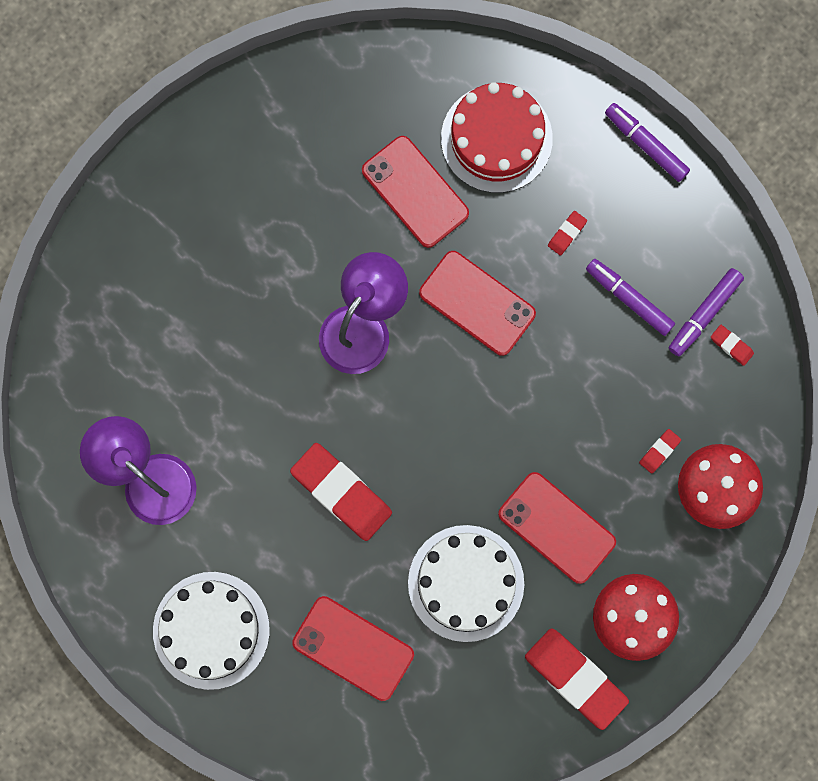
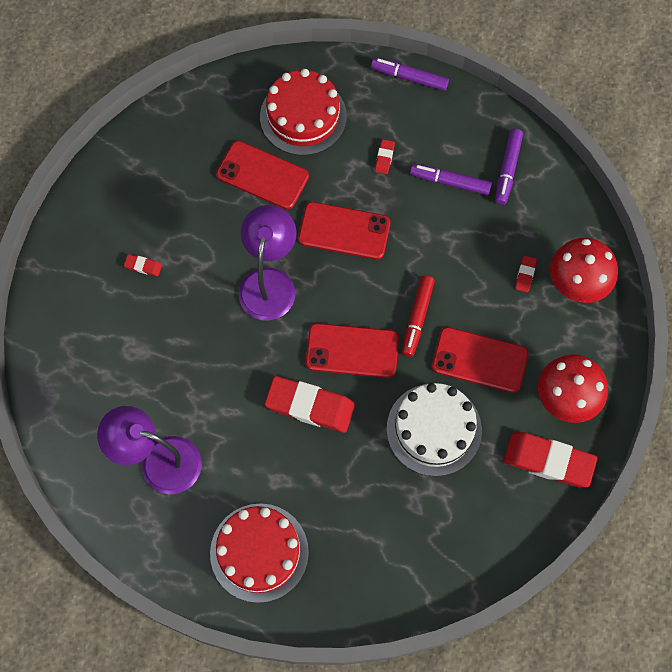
camera: 25 degrees left, 10 degrees down
white cake [153,572,270,690] -> red cake [210,503,309,603]
red phone [292,596,414,701] -> red phone moved to [306,323,399,378]
red eraser [711,325,754,366] -> red eraser moved to [124,254,162,276]
none -> red marker [402,276,435,357]

